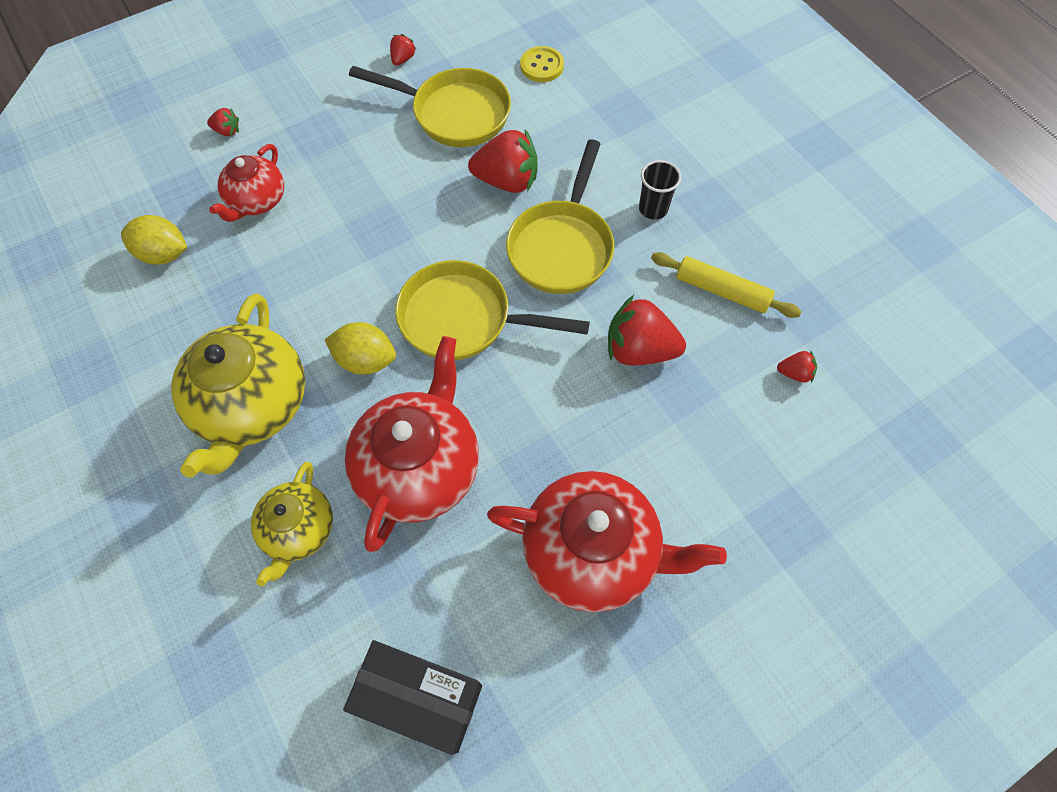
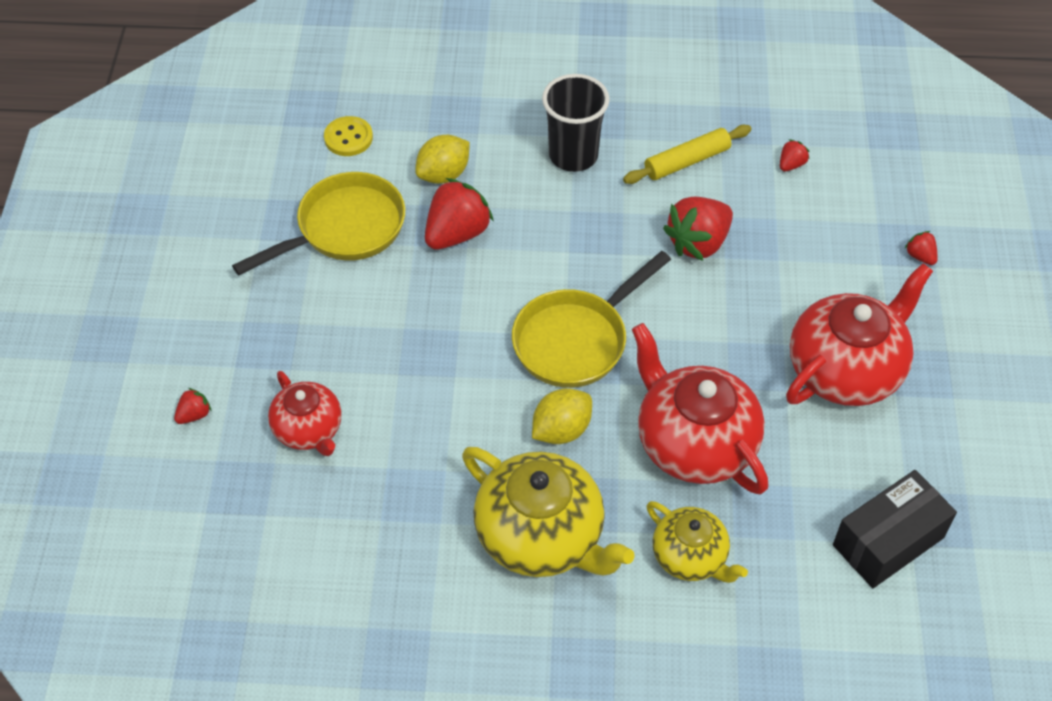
camera: 55 degrees left, 10 degrees down
yellow lemon [121,215,187,265] -> yellow lemon moved to [415,135,470,184]
red strawberry [390,34,416,66] -> red strawberry moved to [905,231,938,265]
yellow pan [506,139,614,294] -> none
black cup [639,160,682,219] -> black cup [542,74,610,172], size x1.67

